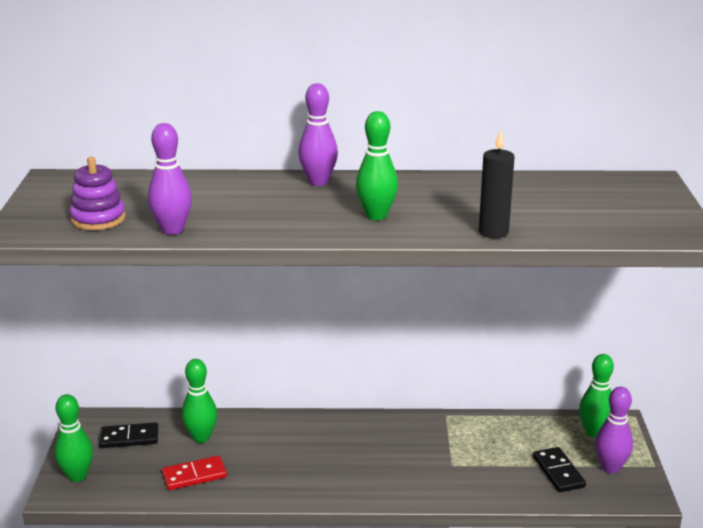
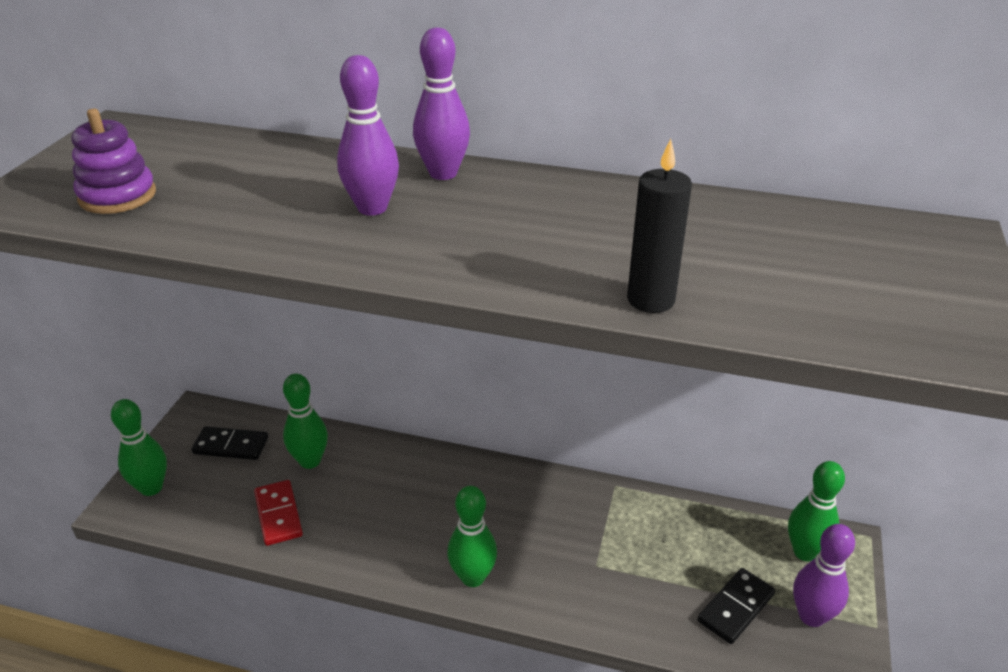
camera: 15 degrees right, 10 degrees up
purple bowling pin [148,123,192,235] -> purple bowling pin moved to [337,55,399,216]
red domino [162,456,227,490] -> red domino turned 75 degrees clockwise [254,480,303,546]
green bowling pin [356,111,398,220] -> green bowling pin moved to [447,486,497,587]
black domino [533,447,586,492] -> black domino turned 45 degrees clockwise [697,568,775,644]

